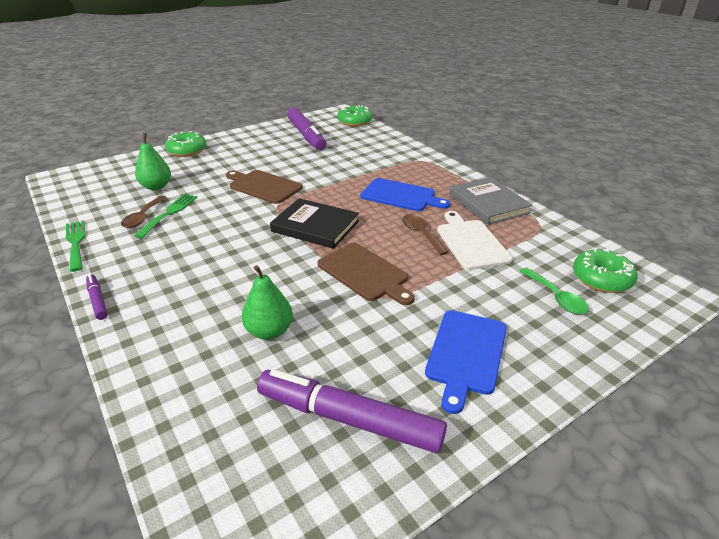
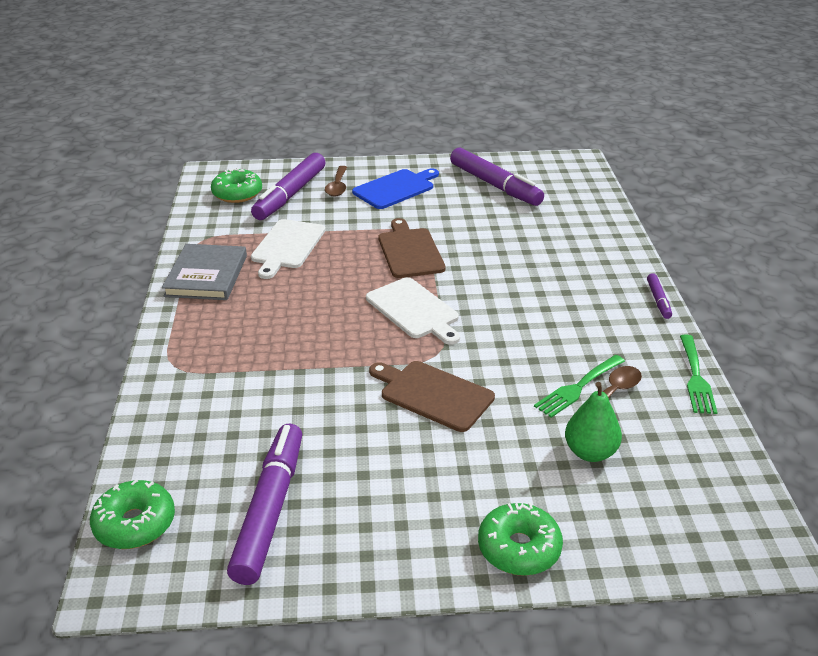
camera: 150 degrees left, 0 degrees up
brown cutting board [226,170,303,204] -> brown cutting board turned 150 degrees clockwise [369,361,495,432]
green pear [242,265,293,340] -> none
black book [270,198,359,249] -> white cutting board [366,277,460,345]
blue cutting board [360,178,450,211] -> none
brown spoon [402,214,448,255] -> brown spoon moved to [325,166,347,197]
green spoon [520,268,589,314] -> purple marker [251,153,325,220]

